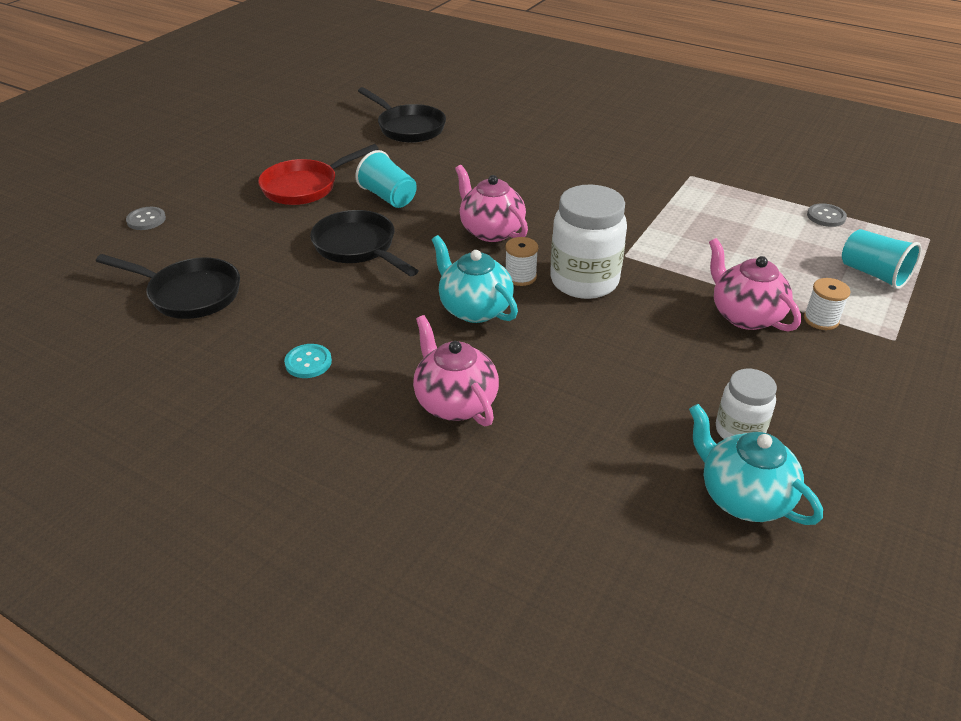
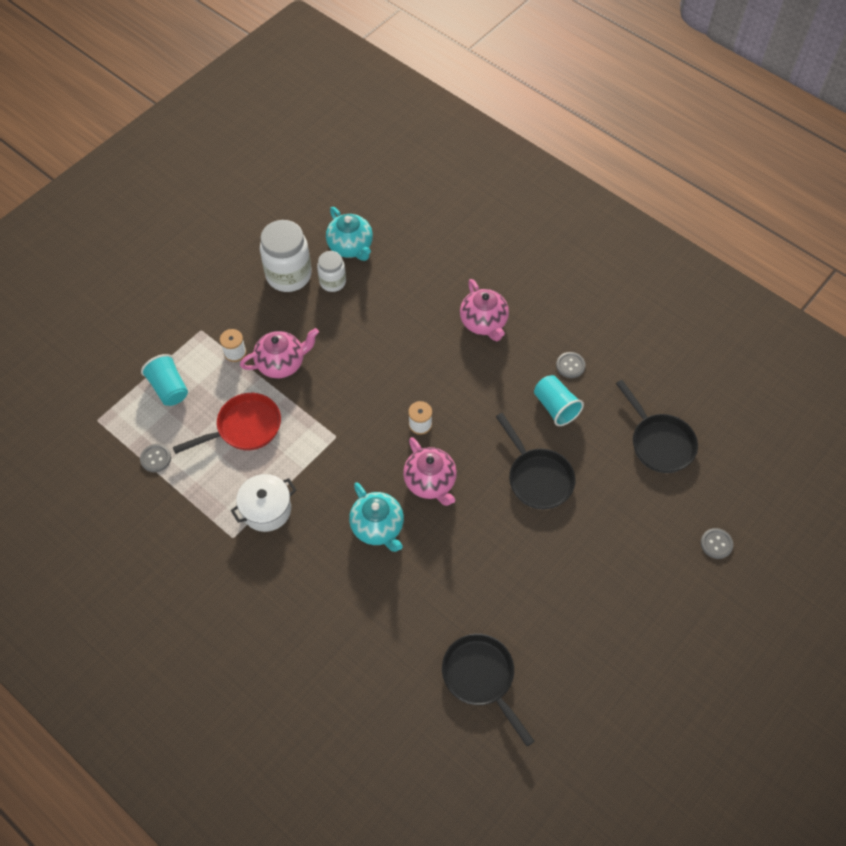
camera: 170 degrees left, 20 degrees up
black pan [96,254,240,319] -> black pan turned 150 degrees counterclockwise [616,380,698,473]
red pan [258,144,379,205] -> red pan moved to [173,393,281,454]
turquoise button [284,344,332,378] -> grey button [556,352,585,378]
turquoise cup [356,150,417,208] -> turquoise cup moved to [534,375,584,426]
turquoise teapot [432,235,518,323] -> turquoise teapot moved to [349,482,404,552]
white jar [550,185,627,299] -> white jar moved to [260,220,312,292]
pink teapot [709,238,801,332] -> pink teapot turned 90 degrees counterclockwise [240,328,319,379]
none -> white pot [231,474,296,532]

